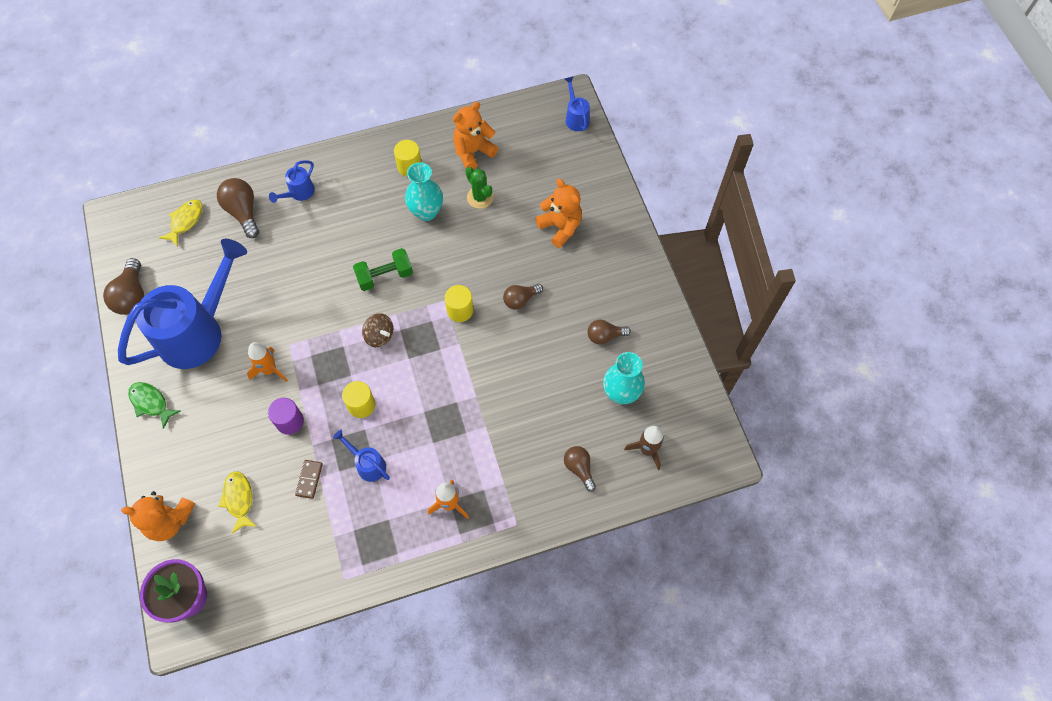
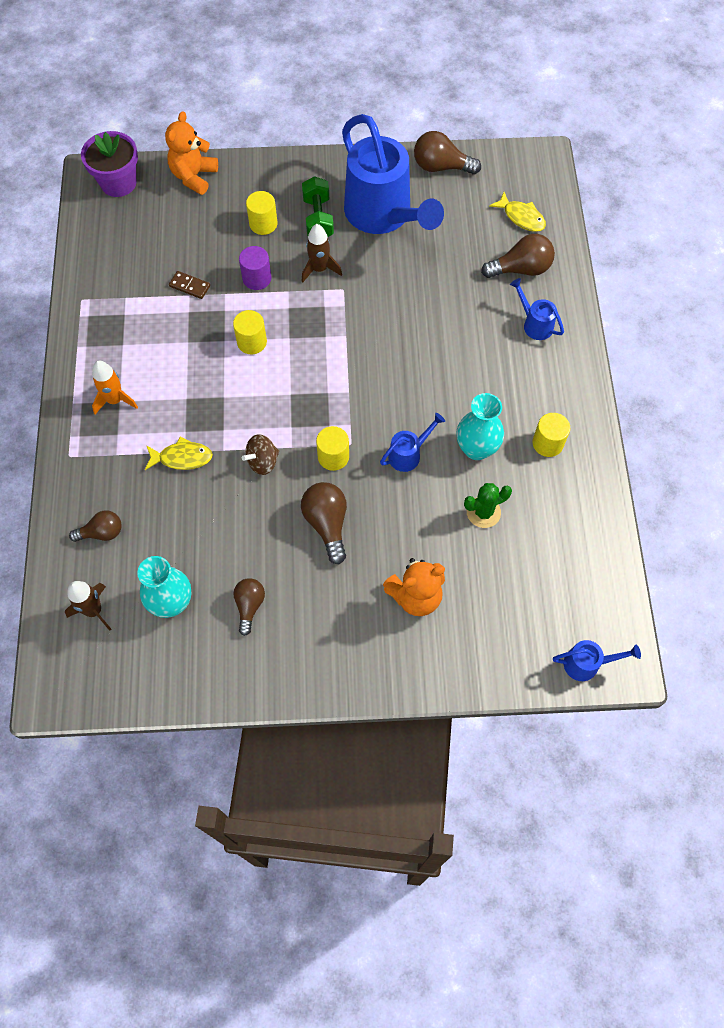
camera: 105 degrees right, 0 degrees up
green fish [128,382,181,429] -> none
yellow fish [218,472,257,534] -> yellow fish moved to [145,437,213,470]
orange rocket [247,342,288,382] -> brown rocket [302,224,342,283]
blue watering can [333,430,390,482] -> blue watering can moved to [380,413,445,472]
green dumbbell [353,248,413,291] -> green dumbbell moved to [302,176,334,237]
brown spinning top [362,313,393,347] -> brown spinning top moved to [242,434,279,475]
orange teddy bear [453,102,498,170] -> none
brown light bulb [503,284,543,310] -> brown light bulb [301,482,347,564], size x1.51
none -> yellow cylinder [246,191,277,235]

